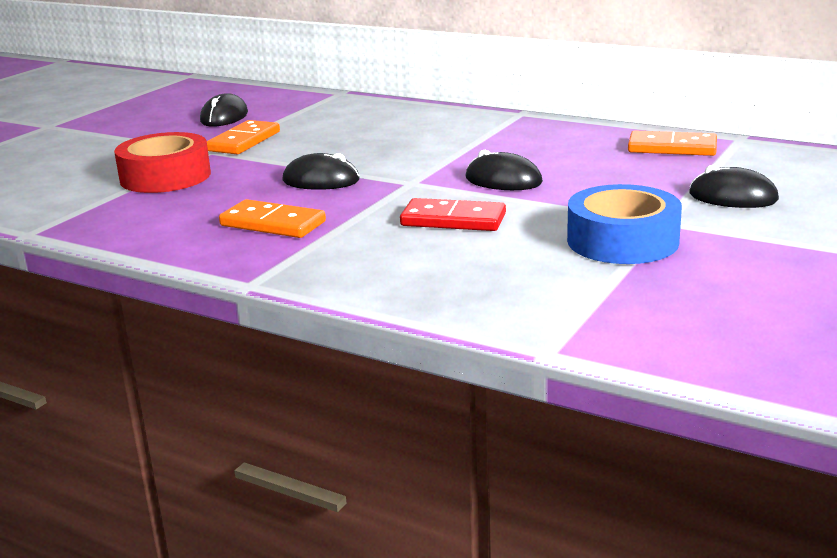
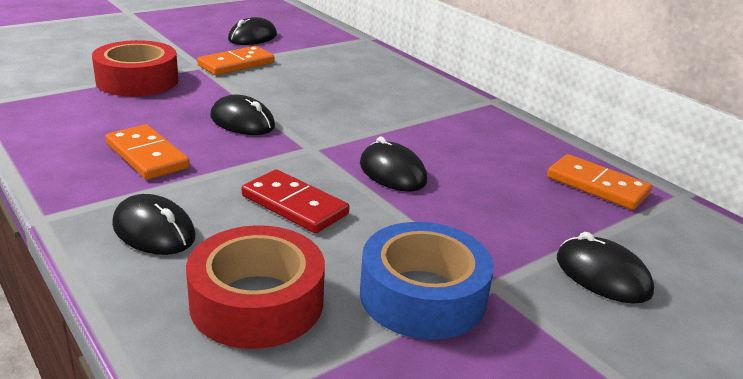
camera: 20 degrees right, 5 degrees up
none -> black mouse [112,194,196,255]
none -> red tape [186,225,325,349]

